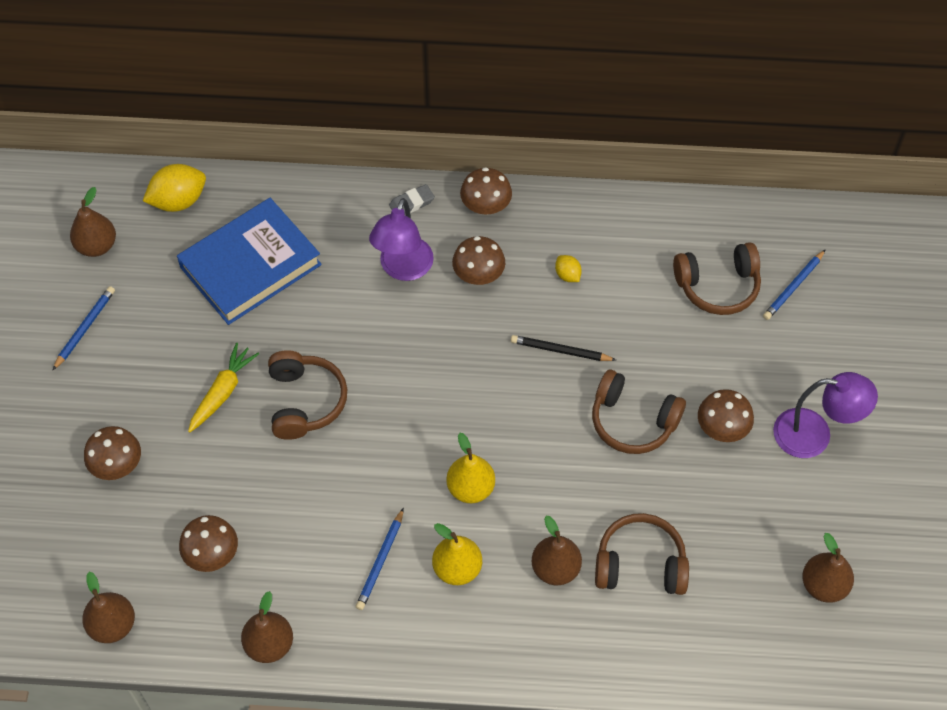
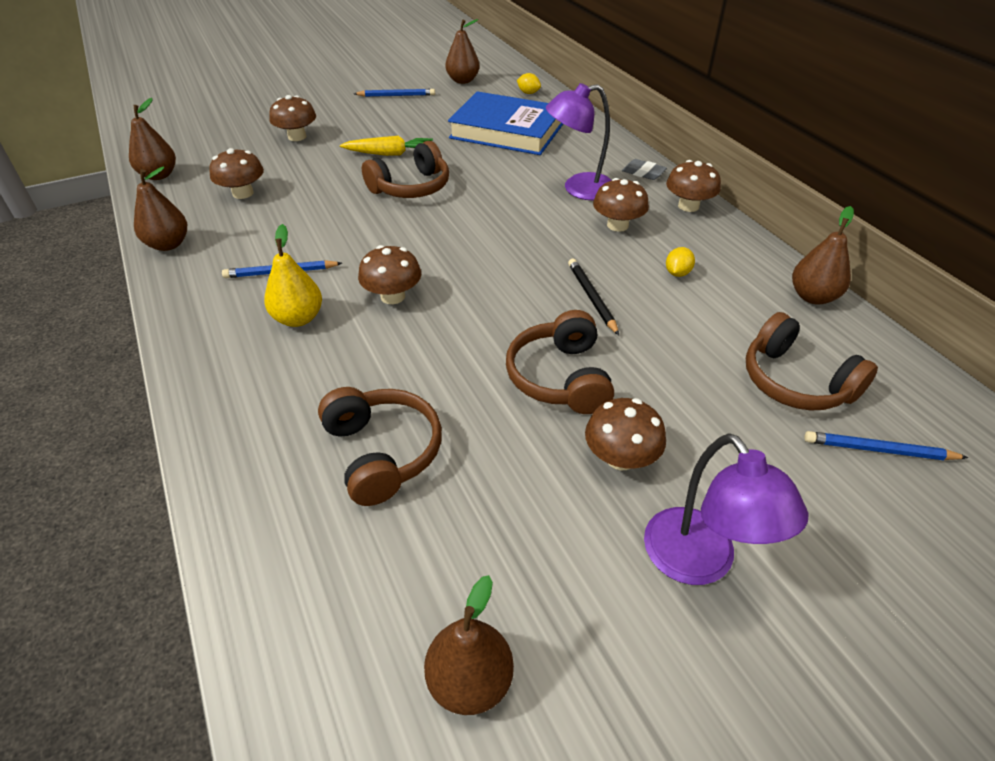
camera: 60 degrees right, 15 degrees down
yellow lemon [143,164,206,212] -> yellow lemon [517,73,541,94], size x0.52
yellow pear [447,433,495,503] -> brown mushroom [358,245,421,304]
brown pear [532,516,582,585] -> brown pear moved to [792,206,854,304]

